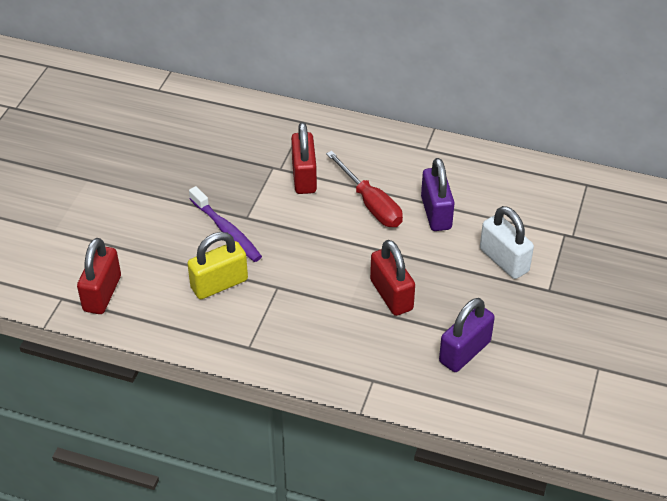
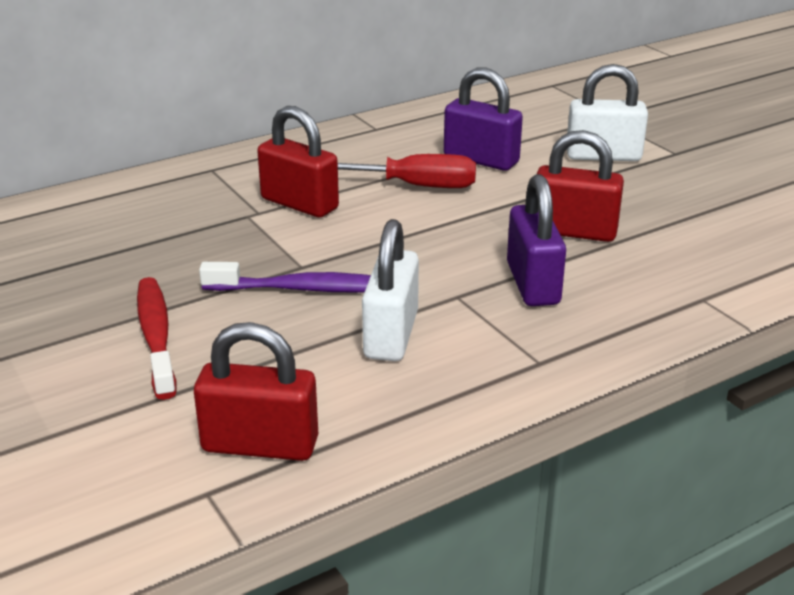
camera: 50 degrees left, 15 degrees down
red padlock [77,238,121,314] -> red padlock turned 45 degrees counterclockwise [194,322,318,461]
yellow padlock [187,232,248,299] -> white padlock [362,219,419,361]
purple padlock [439,298,495,372] -> purple padlock moved to [507,174,566,306]
none -> red toothbrush [137,277,176,400]

